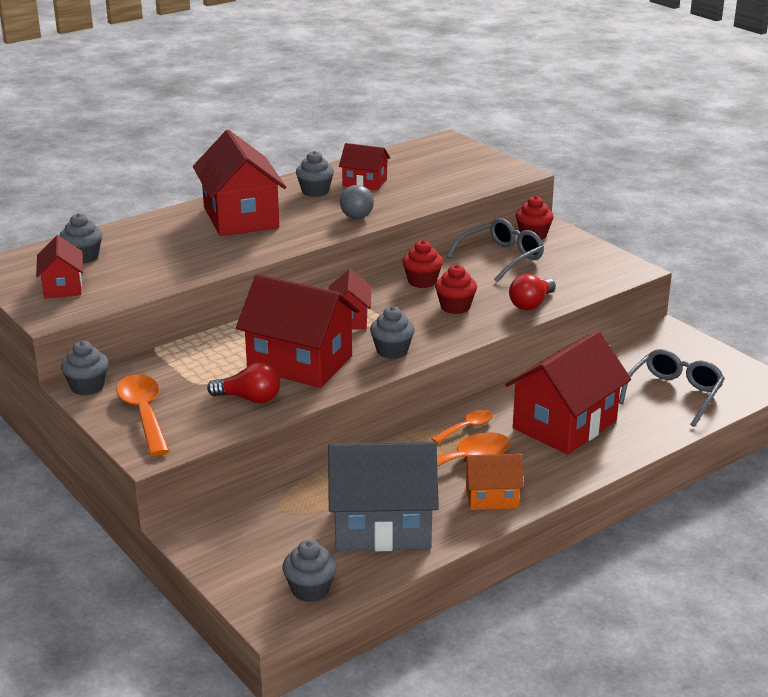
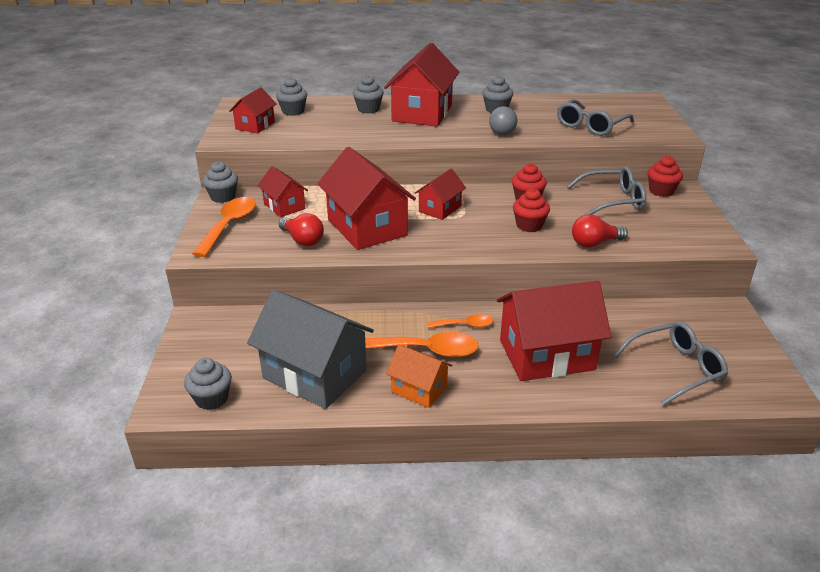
camera: 35 degrees right, 5 degrees up
red house [339,143,390,191] -> red house moved to [257,166,308,217]
grey cupcake [370,306,415,359] -> grey cupcake moved to [353,75,384,114]
none -> grey glasses [557,99,634,136]

